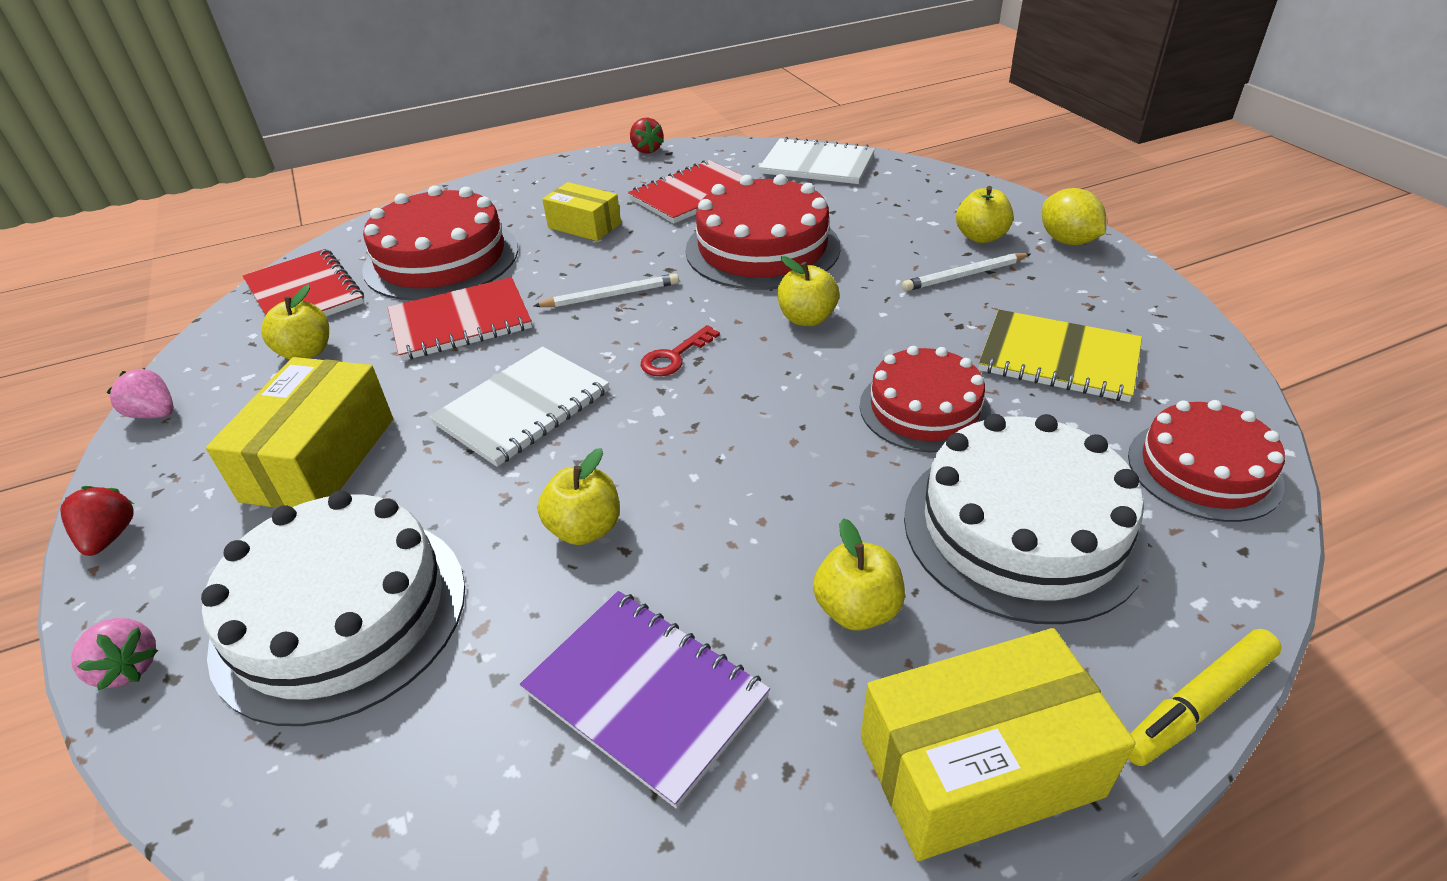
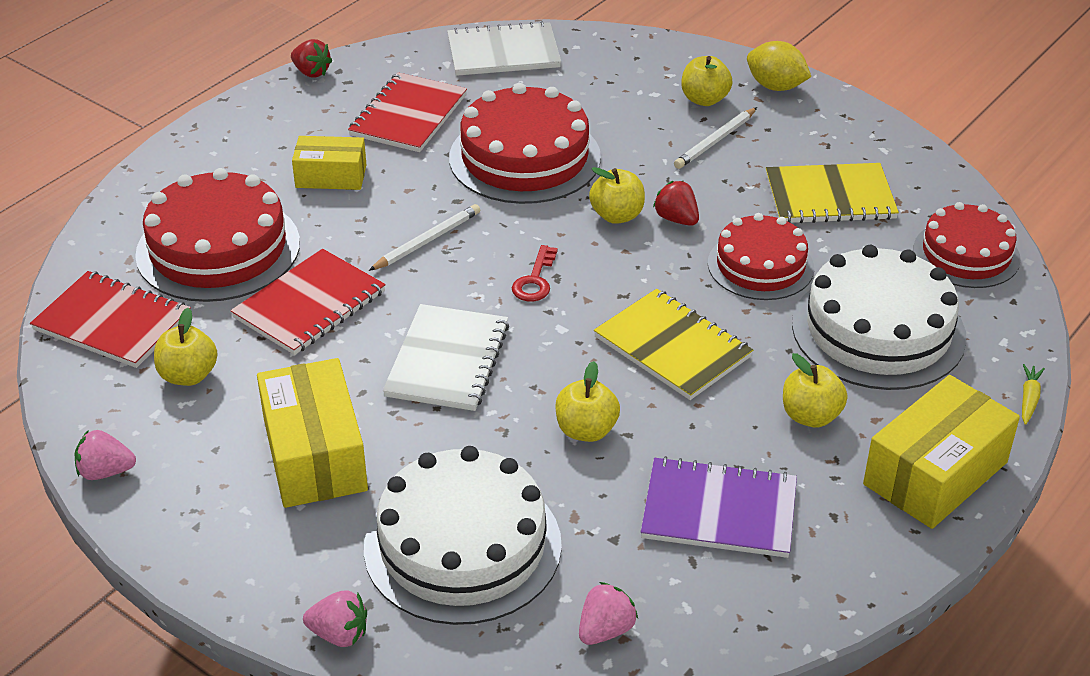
camera: 30 degrees left, 0 degrees up
red strawberry [60,486,134,556] -> red strawberry moved to [653,181,699,226]
yellow marker [1128,629,1282,766] -> yellow carrot [1022,364,1045,425]
none -> pink strawberry [579,582,638,645]
none -> yellow notebook [594,289,753,400]

